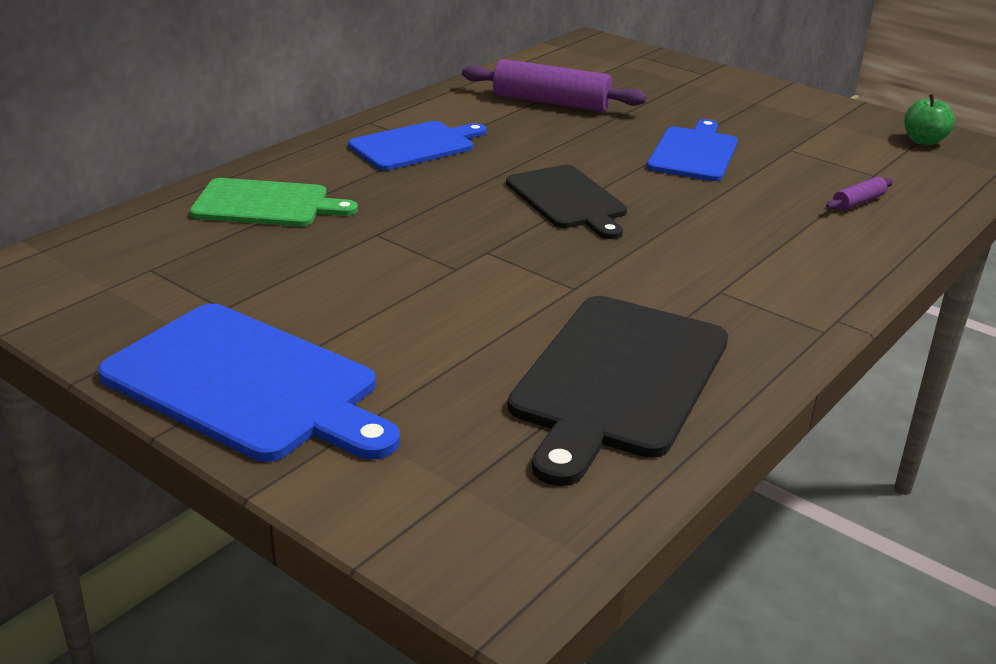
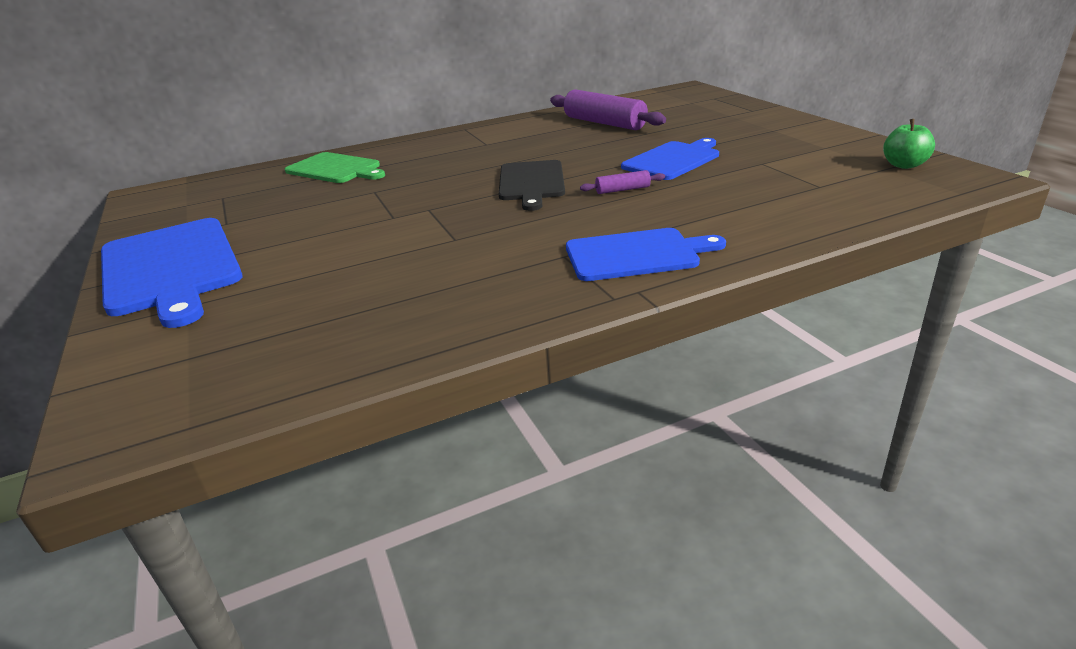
camera: 30 degrees right, 0 degrees up
blue cutting board [348,121,486,170] -> blue cutting board moved to [566,228,726,281]
black cutting board [508,296,728,486] -> none
purple rolling pin [826,177,893,211] -> purple rolling pin moved to [580,170,665,194]

